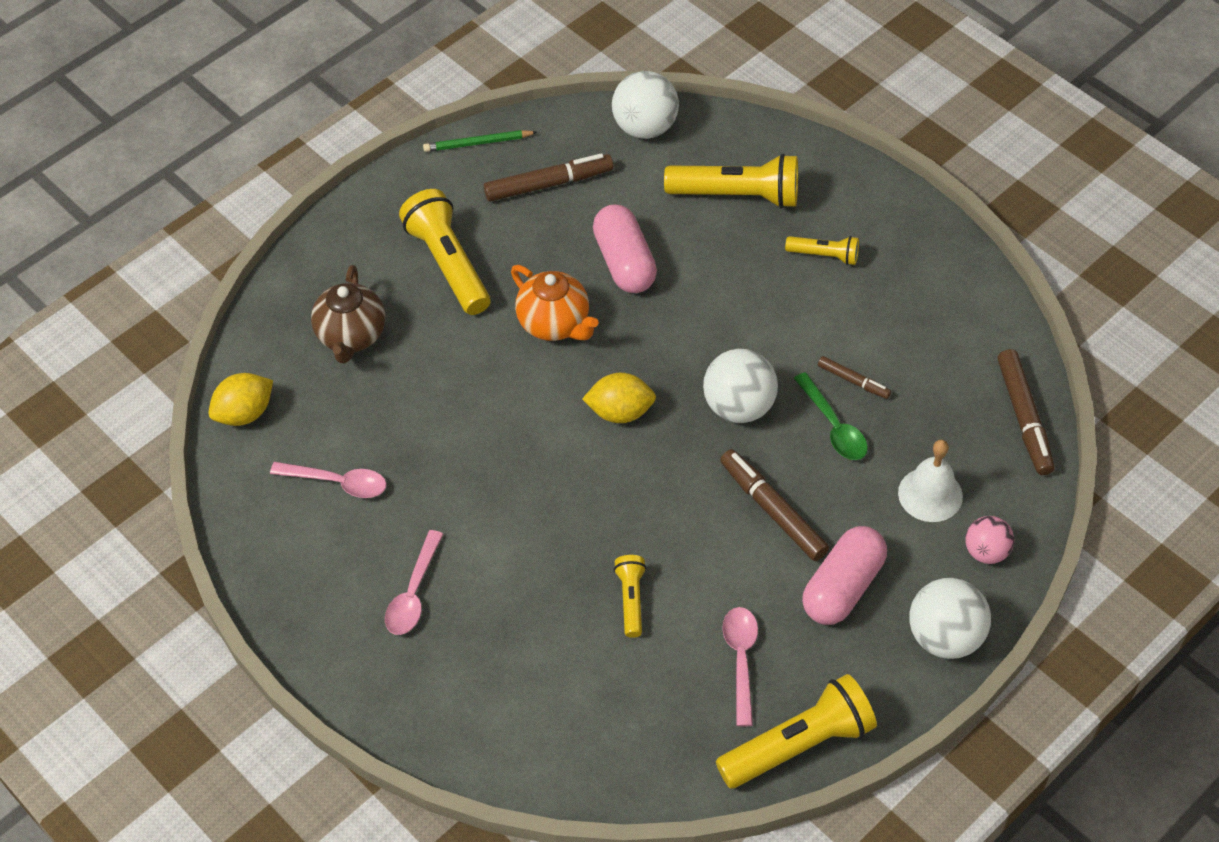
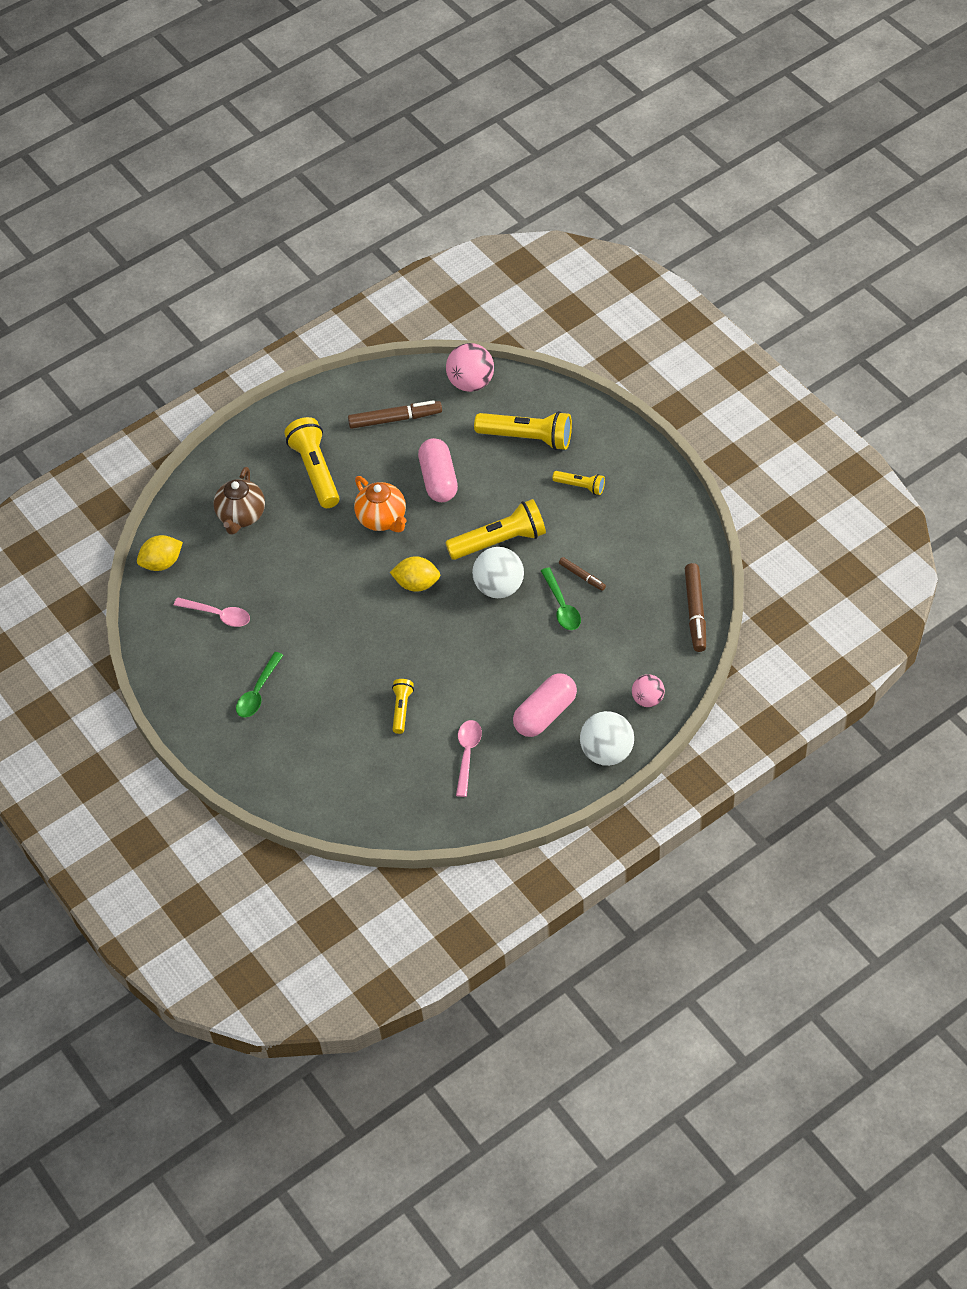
camera: 10 degrees right, 0 degrees up
pink spoon [385,530,443,635] -> green spoon [236,652,283,718]
green pencil [423,130,537,152] -> none
white ball [612,71,679,139] -> pink ball [446,343,494,392]
yellow flashlight [716,674,877,788] -> yellow flashlight moved to [445,499,546,560]
brown marker [720,449,829,561] -> none
white bell [898,440,963,522] -> none

